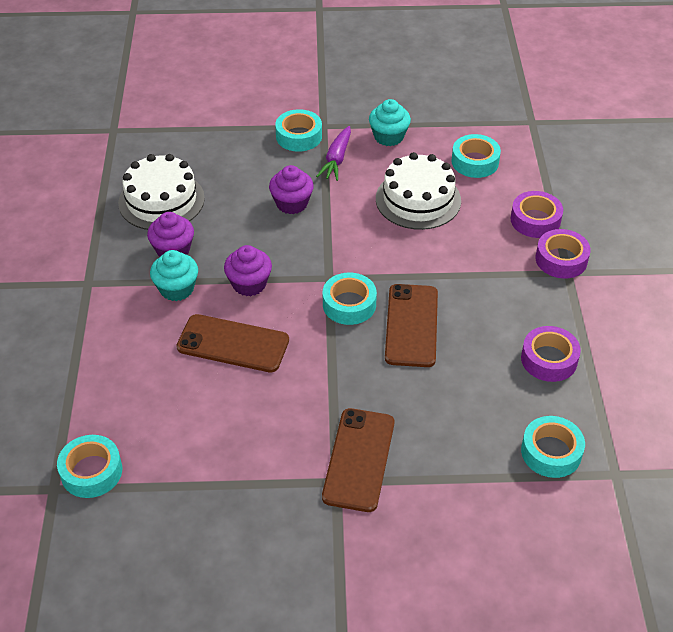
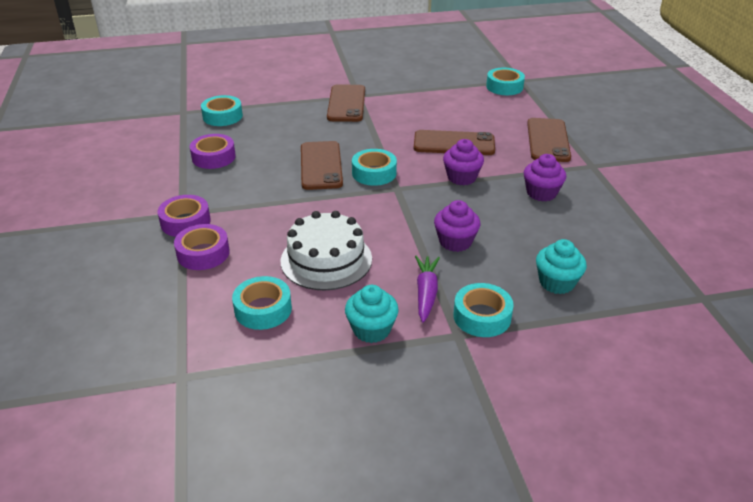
camera: 170 degrees right, 10 degrees down
white cake [118,154,205,230] -> none
turquoise cupcake [150,250,198,301] -> turquoise cupcake moved to [536,239,587,294]
none -> brown phone [527,118,571,162]

